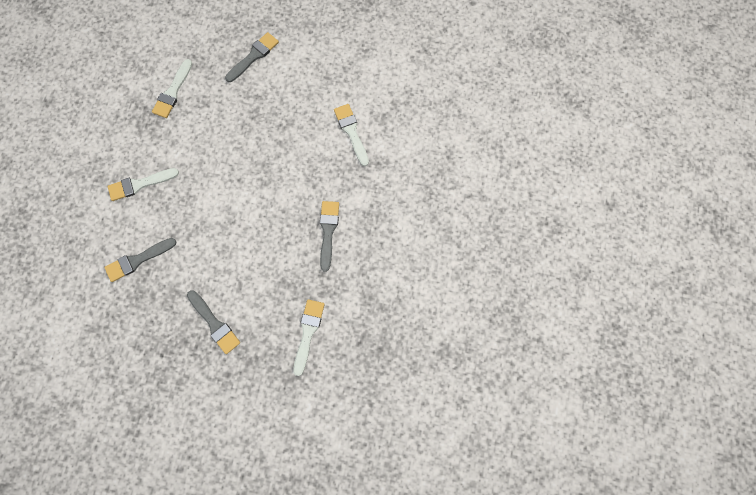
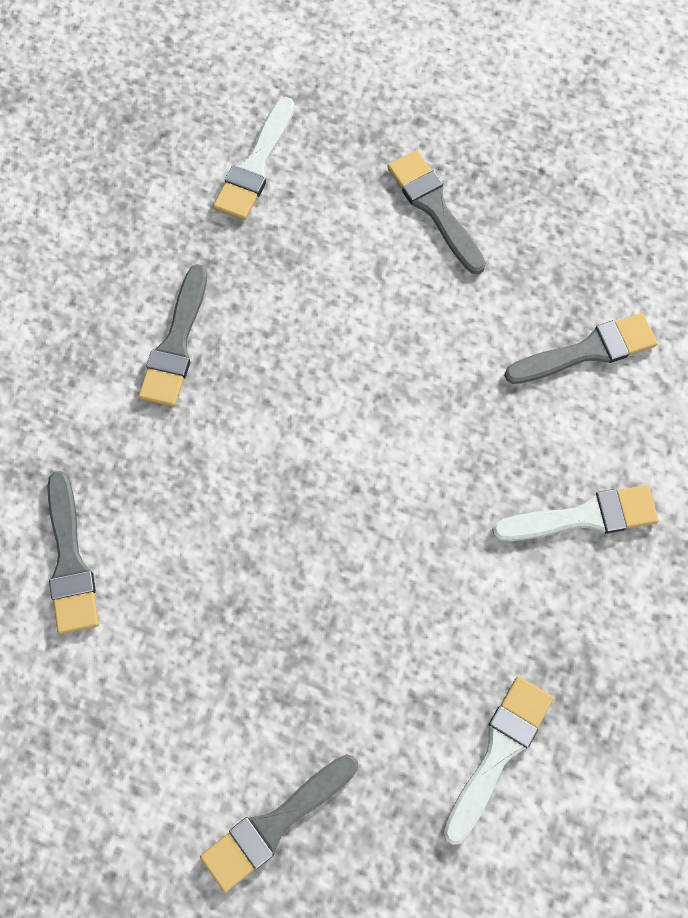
camera: 170 degrees left, 5 degrees down
white brush [334,104,369,166] -> grey brush [47,471,99,634]

